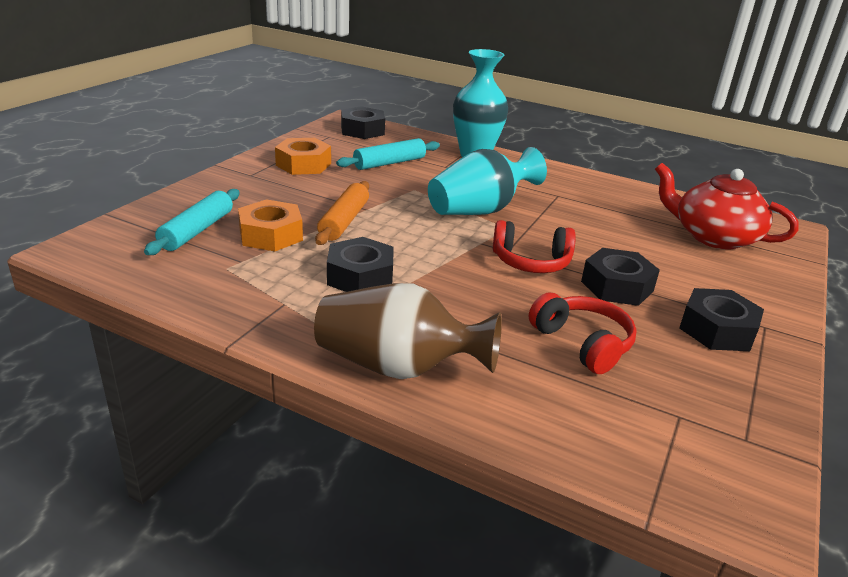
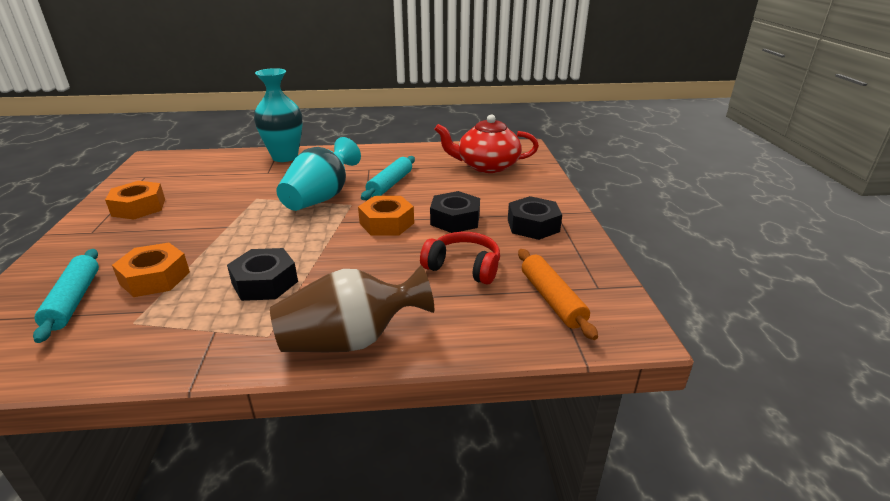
camera: 30 degrees left, 0 degrees up
orange rolling pin [315,181,369,245] -> orange rolling pin moved to [518,249,598,340]
turquoise rolling pin [336,138,440,170] -> turquoise rolling pin moved to [361,156,415,200]
black nut [341,106,385,139] -> none
red headphones [493,220,576,273] -> orange nut [358,196,414,236]

